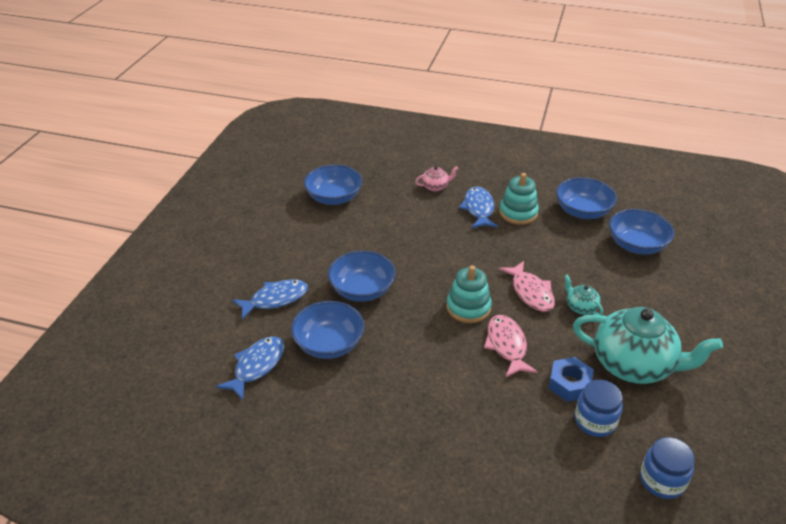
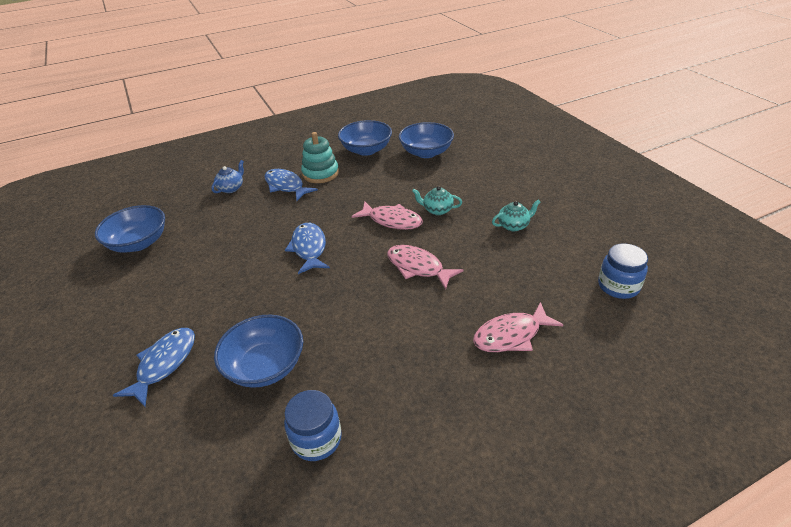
camera: 40 degrees left, 0 degrees up
blue fish [216,336,284,401] -> blue fish moved to [285,223,330,274]
blue bowl [328,251,396,302] -> none
pink teapot [415,166,459,192] -> blue teapot [211,160,244,193]
turquoise stacking toy [446,265,492,323] -> none
blue nut [548,357,594,402] -> none
turquoise teapot [573,307,723,384] -> turquoise teapot [492,200,540,231], size x0.43
blue jar [575,380,623,437] -> blue jar moved to [284,390,342,461]
none -> pink fish [473,302,563,352]

